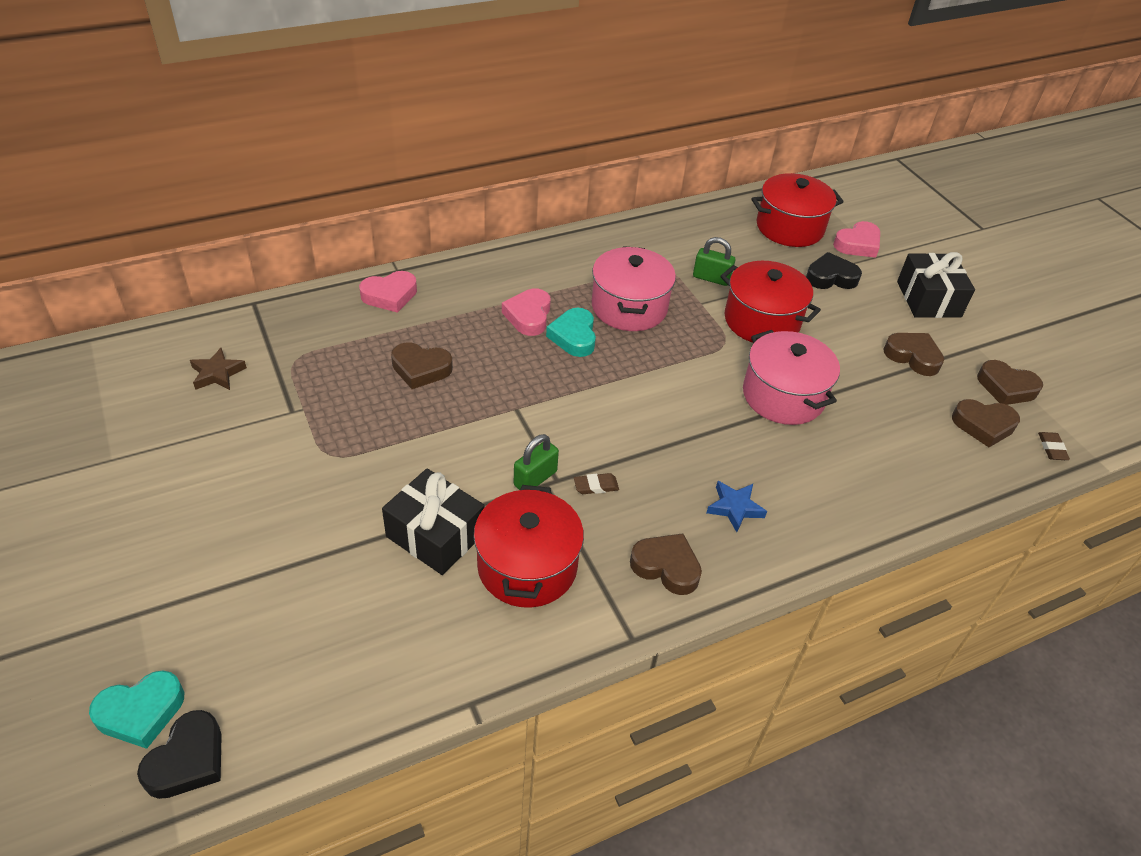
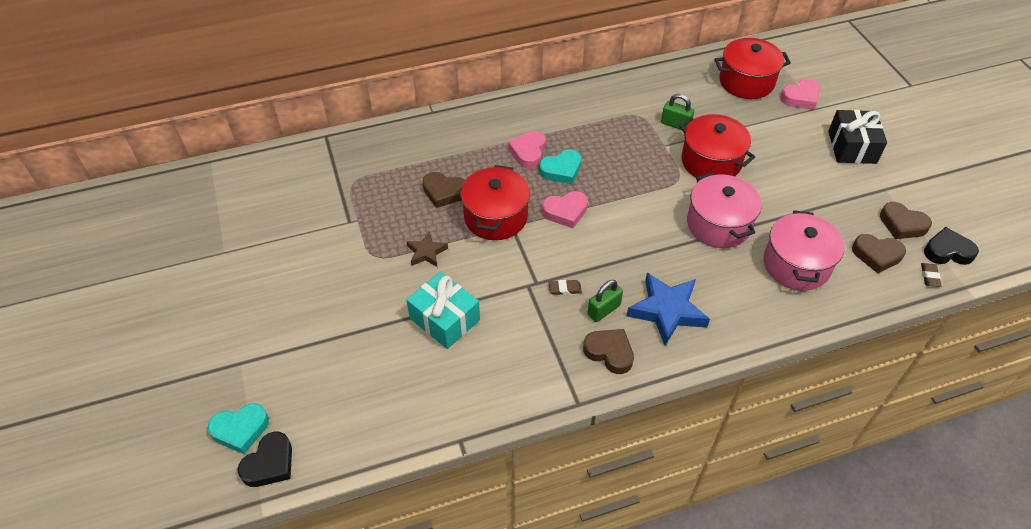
camera: 10 degrees right, 5 degrees up
brown star [190,348,247,390] -> brown star moved to [407,232,448,267]
pink heart [359,271,417,313] -> pink heart moved to [542,191,588,228]
black gift [382,468,485,575] -> turquoise gift [406,272,480,349]
red pot [474,485,584,608] -> red pot moved to [460,165,530,240]
green padlock [514,434,559,490] -> green padlock moved to [587,280,623,322]
turquoise heart [546,308,596,357] -> turquoise heart turned 120 degrees counterclockwise [539,149,581,184]
pink pot [592,246,676,331] -> pink pot moved to [763,210,845,291]
blue star [707,481,767,532] -> blue star [627,273,710,346], size x1.82
black heart [806,252,862,289] -> black heart moved to [924,227,979,265]
brown heart [883,333,944,376] -> none

